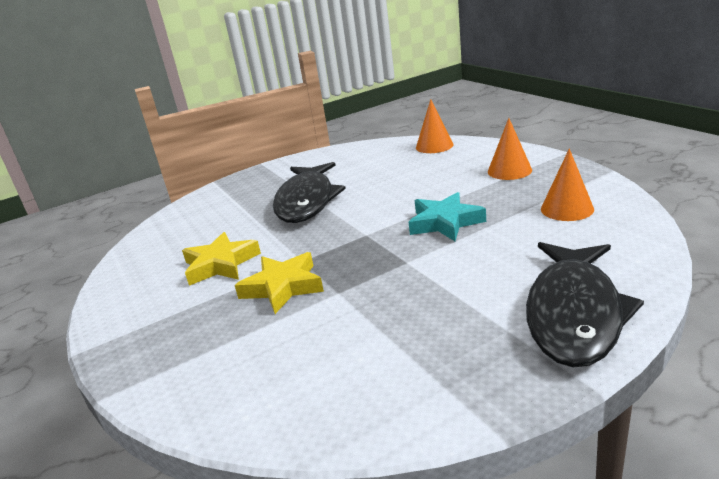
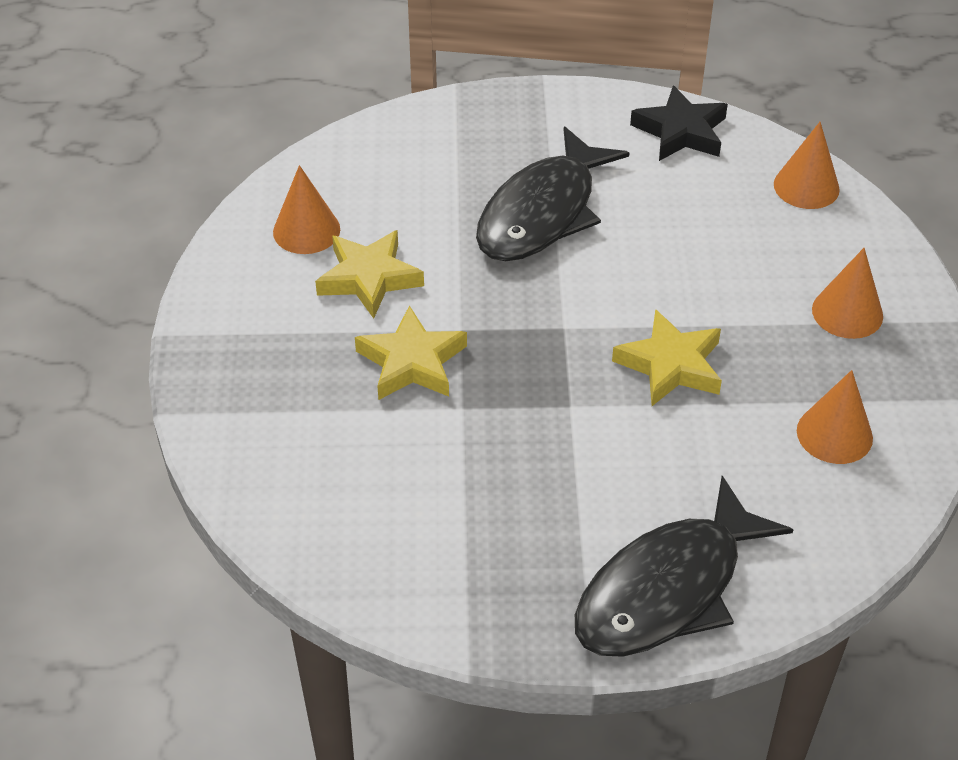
camera: 25 degrees right, 20 degrees up
turquoise star [408,192,486,241] -> yellow star [612,309,722,406]
none -> orange cone [273,165,340,254]
none -> black star [630,85,728,161]

